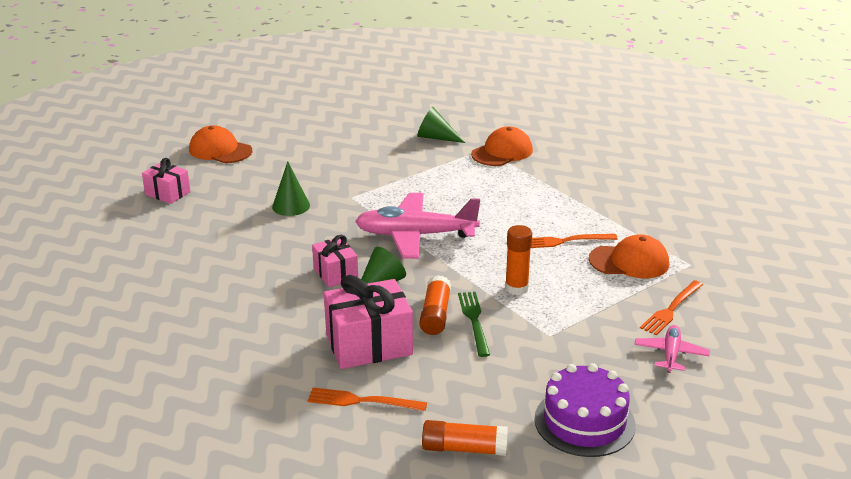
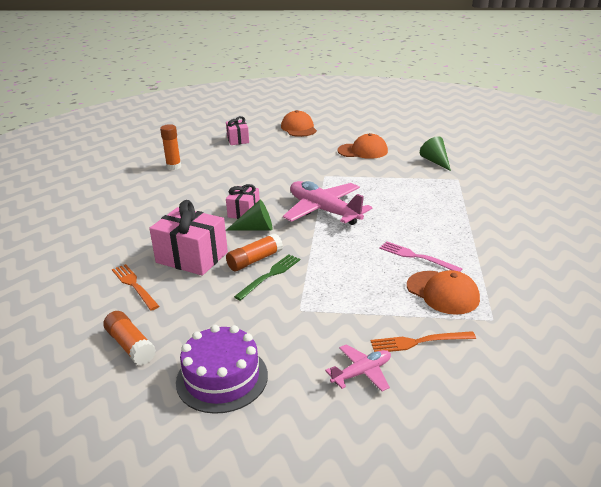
camera: 45 degrees right, 0 degrees up
green cone [272,161,310,216] -> none
orange cap [471,126,533,166] -> orange cap moved to [337,133,388,159]
orange glue stick [505,225,532,295] -> orange glue stick moved to [160,124,181,170]
orange fork [531,234,618,248] -> pink fork [379,241,462,272]

